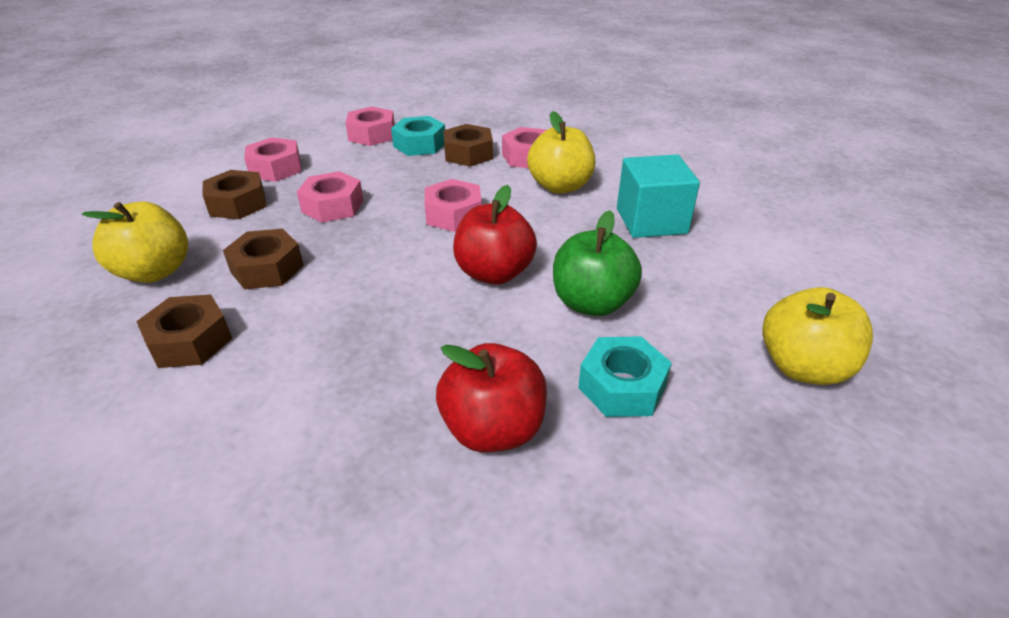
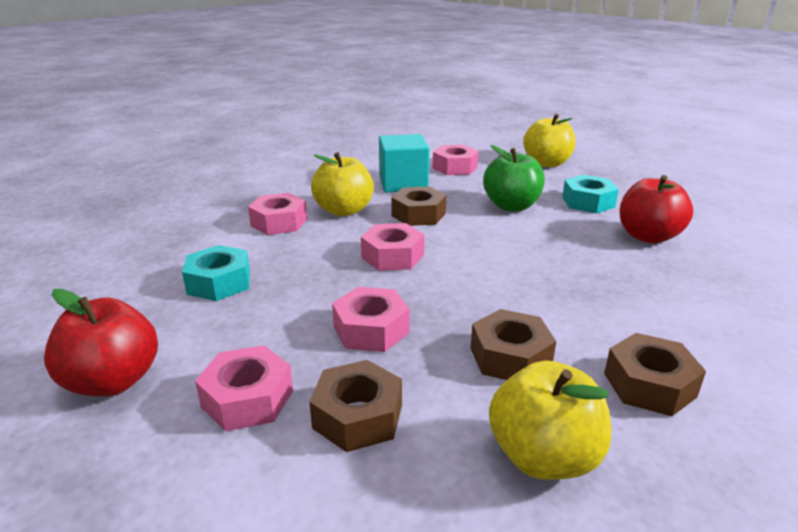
camera: 90 degrees left, 10 degrees down
pink nut [345,106,395,146] -> pink nut moved to [433,145,479,175]
brown nut [443,124,493,166] -> brown nut moved to [391,186,446,226]
red apple [453,185,537,285] -> red apple moved to [44,289,158,397]

